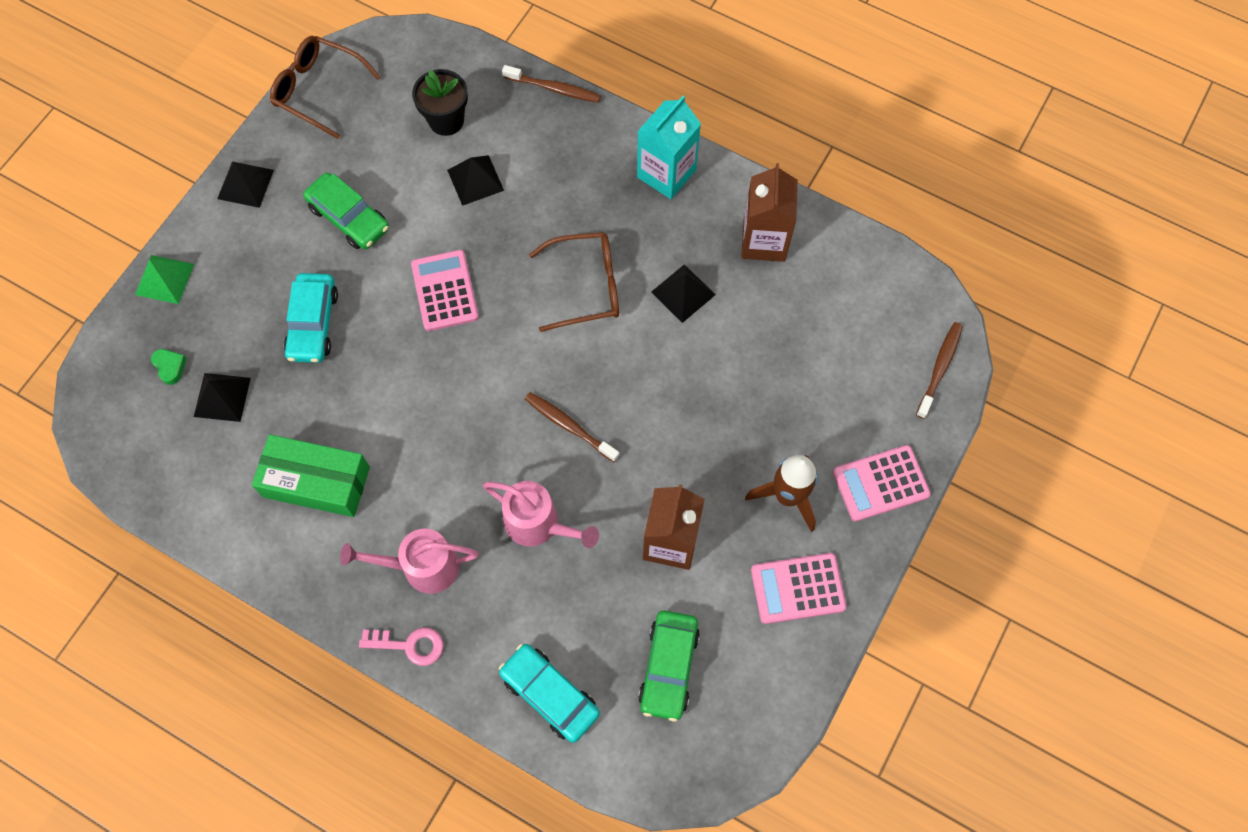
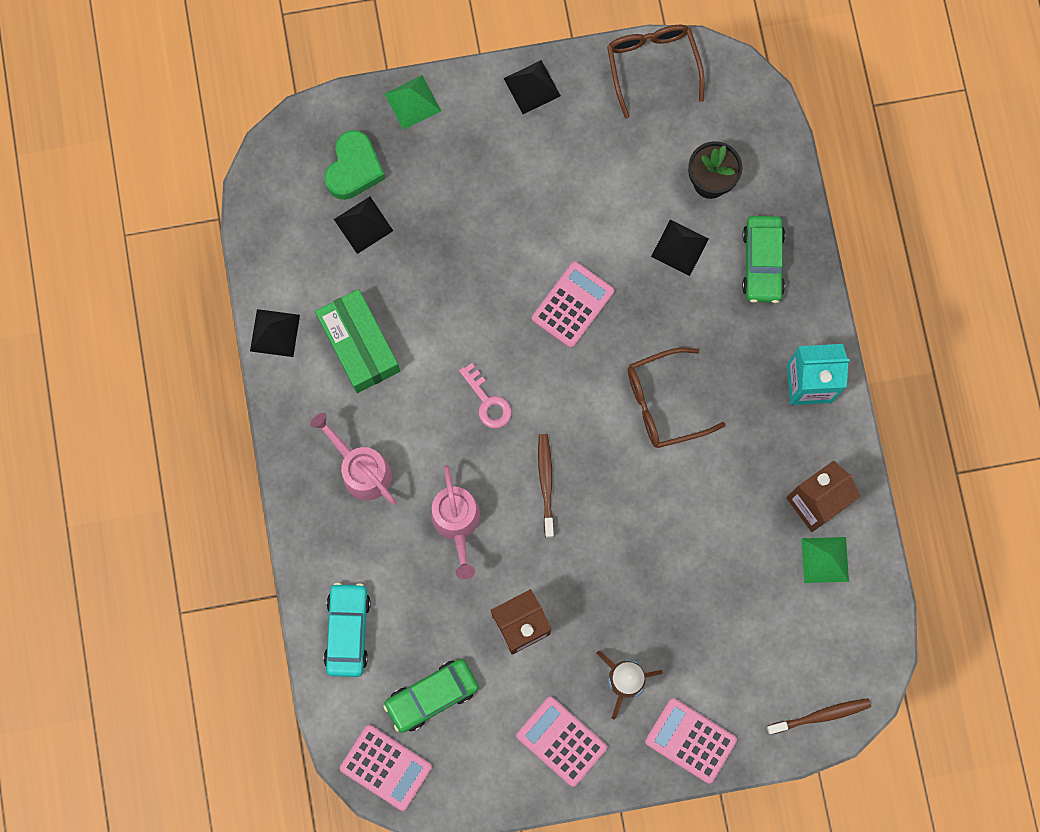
camera: 50 degrees right, 10 degrees up
green heart [151,349,187,385] -> green heart [324,130,385,200], size x1.99
turquoise car [284,273,338,363] -> none
green car [303,173,389,250] -> green car moved to [742,216,785,303]
pink key [359,627,443,666] -> pink key moved to [459,363,512,429]
brown toothbrush [502,65,601,103] -> none
brown glasses [529,232,619,332] -> brown glasses turned 120 degrees clockwise [628,348,726,448]
black pyramid [651,264,716,323] -> black pyramid moved to [250,309,300,357]
none -> pink calculator [340,725,432,811]
none -> green pyramid [801,537,849,583]

